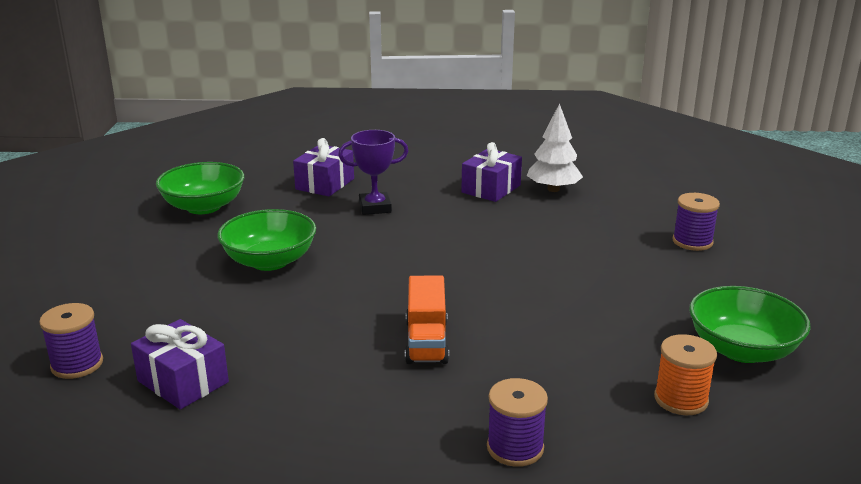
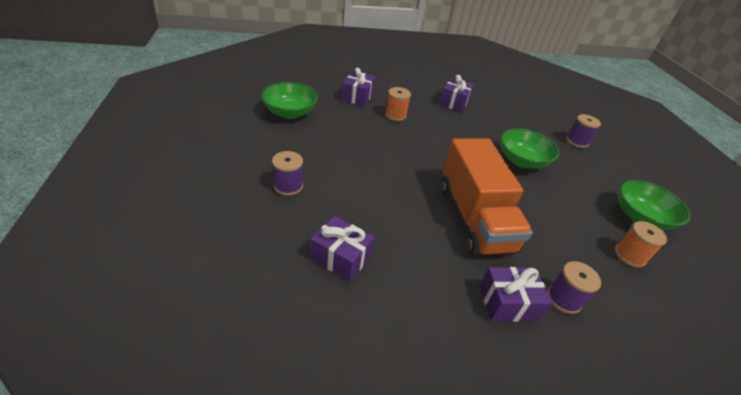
camera: 15 degrees left, 15 degrees up
purple spool [39,303,103,379] -> purple spool moved to [272,151,303,196]
green bowl [217,209,316,271] -> green bowl moved to [501,128,559,169]
purple trophy [338,130,408,215] -> orange spool [385,87,411,121]
orange truck [405,276,449,364] -> orange truck [441,138,533,256], size x1.92
white tree [527,103,583,192] -> none
none -> purple gift [480,267,552,322]

